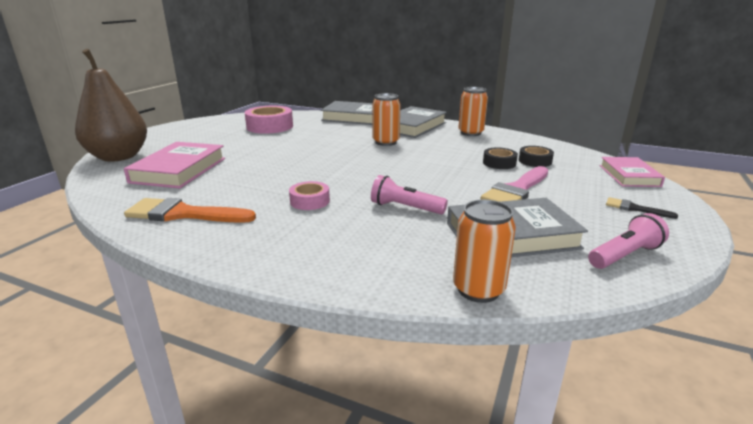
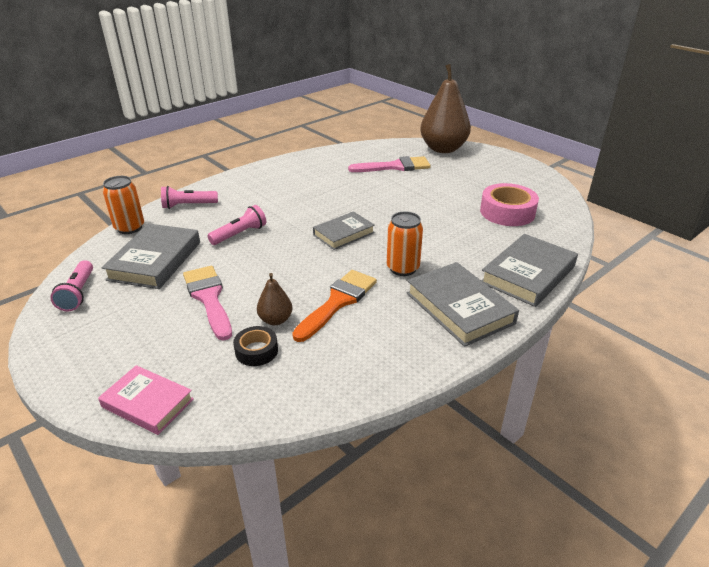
camera: 115 degrees right, 10 degrees up
pink book [124,142,225,188] -> pink brush [348,156,431,172]
orange brush [124,198,256,223] -> orange brush moved to [292,270,377,342]
pink tape [289,181,330,210] -> none
orange can [458,87,488,136] -> none
black tape [483,148,518,169] -> brown pear [257,273,292,325]
black brush [606,197,678,219] -> none
none -> pink flashlight [161,186,218,209]
none -> grey book [313,211,375,250]

